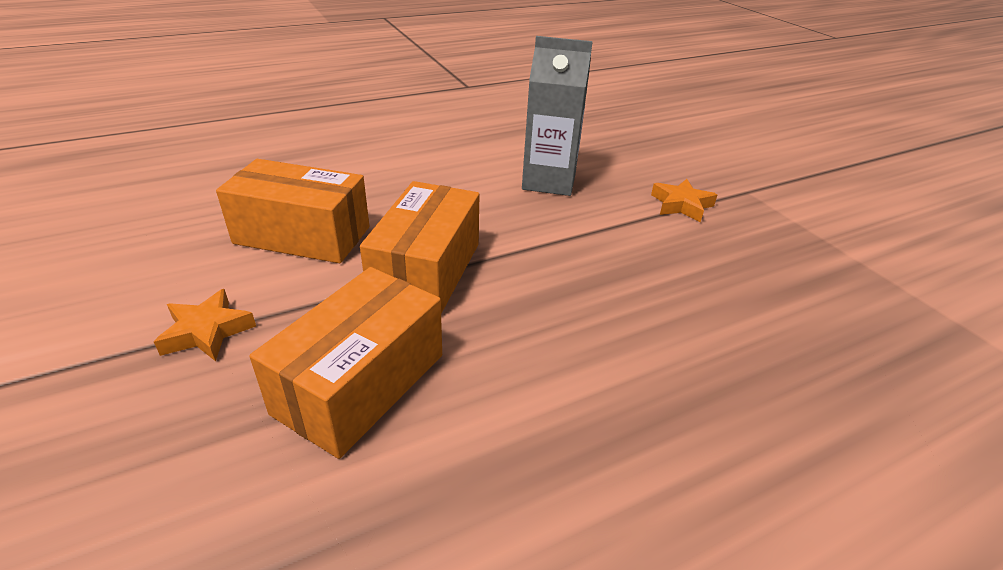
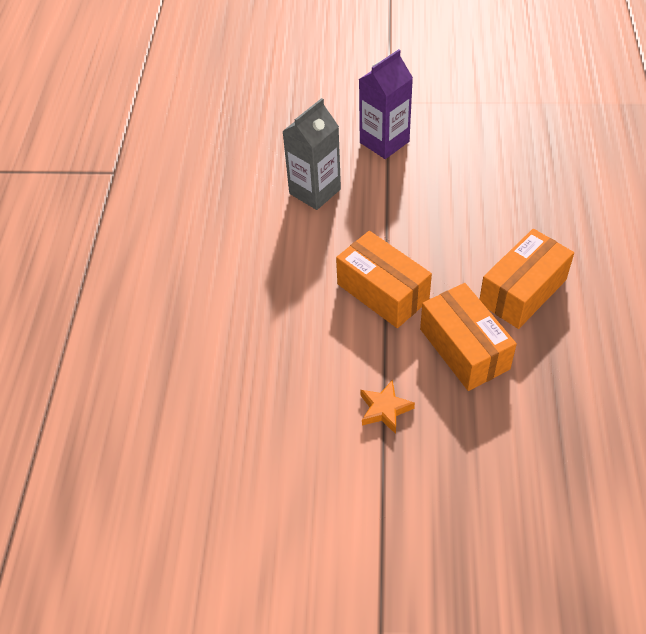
camera: 55 degrees left, 15 degrees up
orange box [216,159,369,263] -> orange box moved to [479,229,574,329]
orange star [651,179,717,223] -> purple carton [359,49,413,159]

